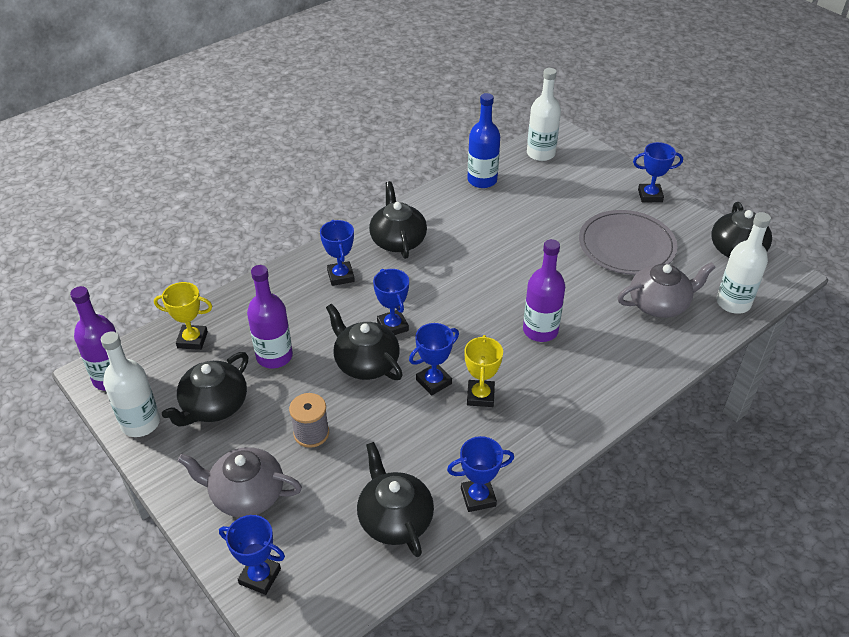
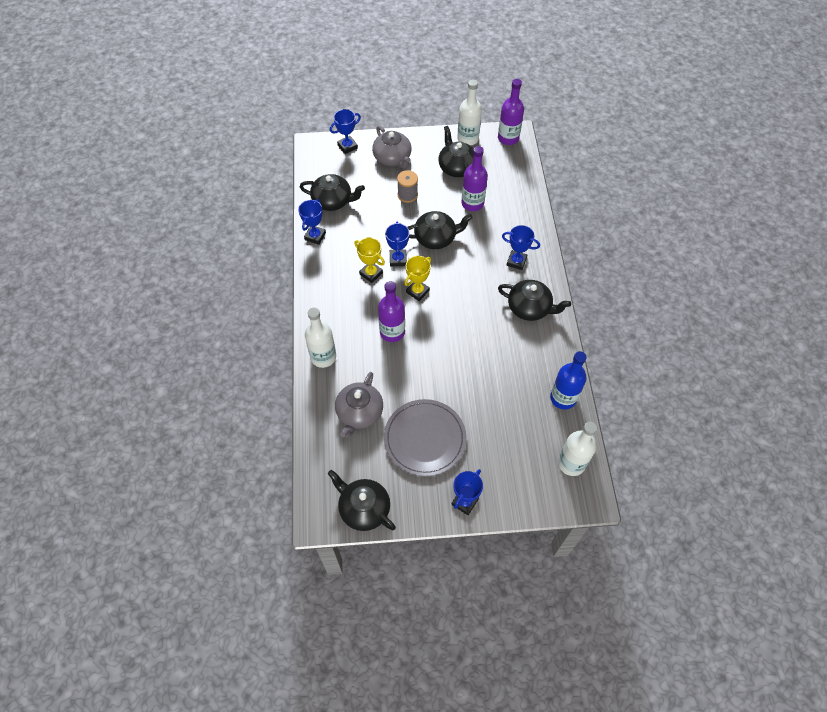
camera: 125 degrees right, 15 degrees up
yellow trophy [154,282,212,350] -> yellow trophy moved to [405,256,431,301]
grey teapot [178,447,302,517] -> grey teapot turned 105 degrees clockwise [372,126,412,169]
blue trophy [373,269,409,335] -> none
white bottle [716,212,771,314] -> white bottle moved to [305,308,336,368]

